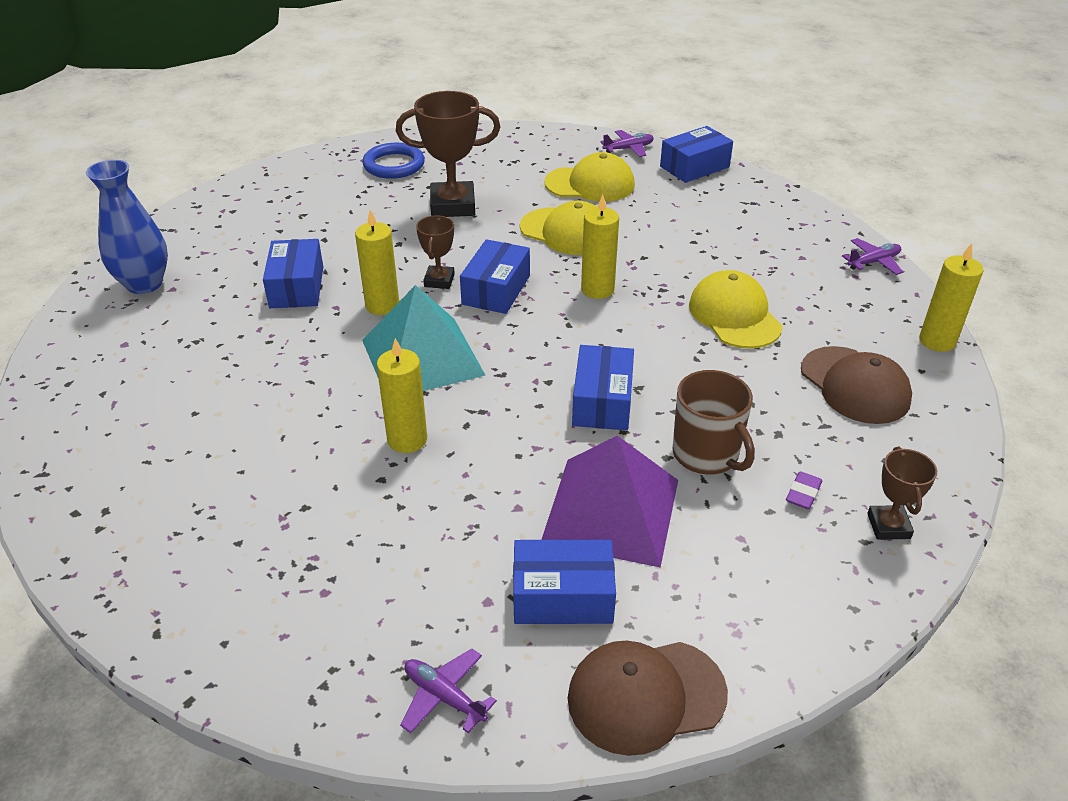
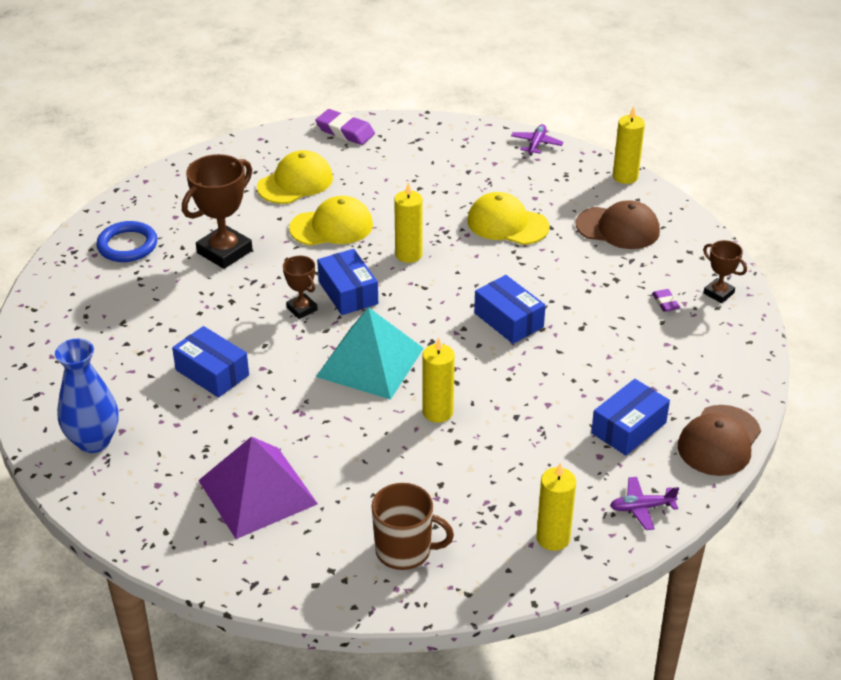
camera: 45 degrees left, 0 degrees up
yellow candle [355,209,399,315] -> yellow candle moved to [536,463,576,551]
purple pyramid [541,436,678,568] -> purple pyramid moved to [198,436,318,539]
purple plane [600,130,654,157] -> none
blue box [660,126,733,183] -> purple eraser [316,109,375,145]
brown mug [673,370,755,474] -> brown mug moved to [371,483,454,570]

